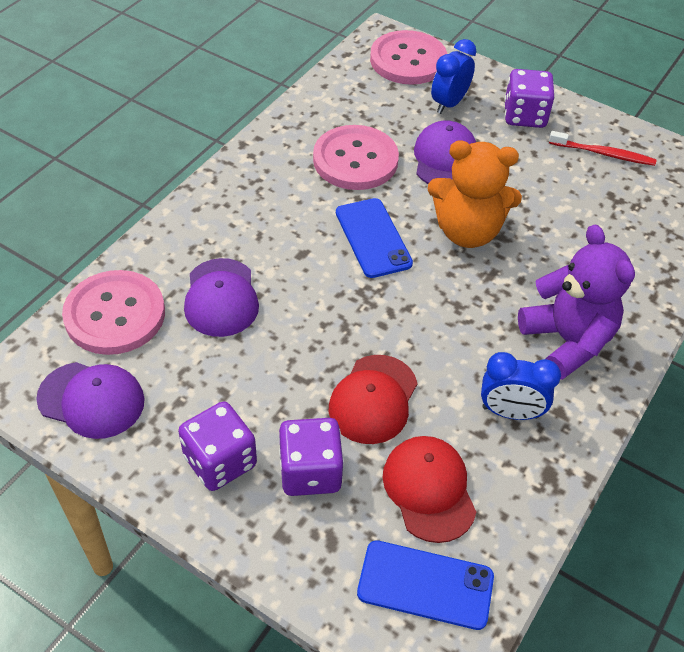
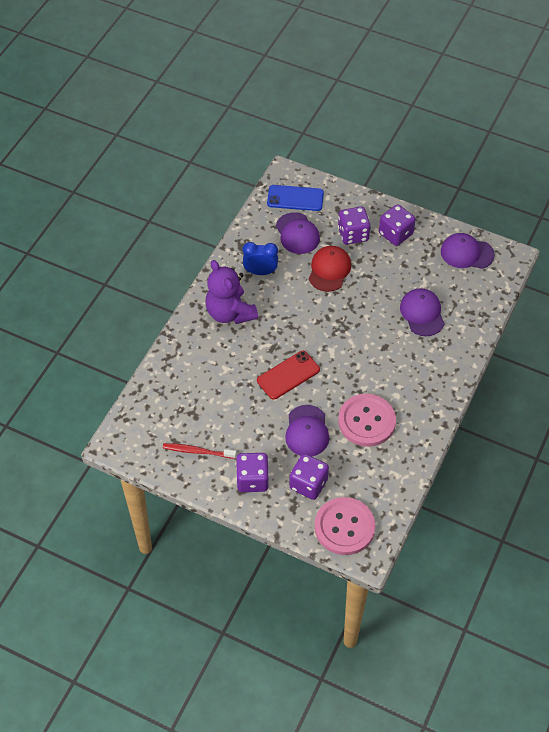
camera: 175 degrees right, 5 degrees up
pink button [62,270,165,355] -> none
blue phone [336,198,413,278] -> none
red cap [383,436,476,543] -> purple cap [276,212,320,254]
orange teddy bear [427,141,522,248] -> red phone [257,351,320,400]
blue clock [431,39,476,114] -> purple dice [289,454,329,500]

